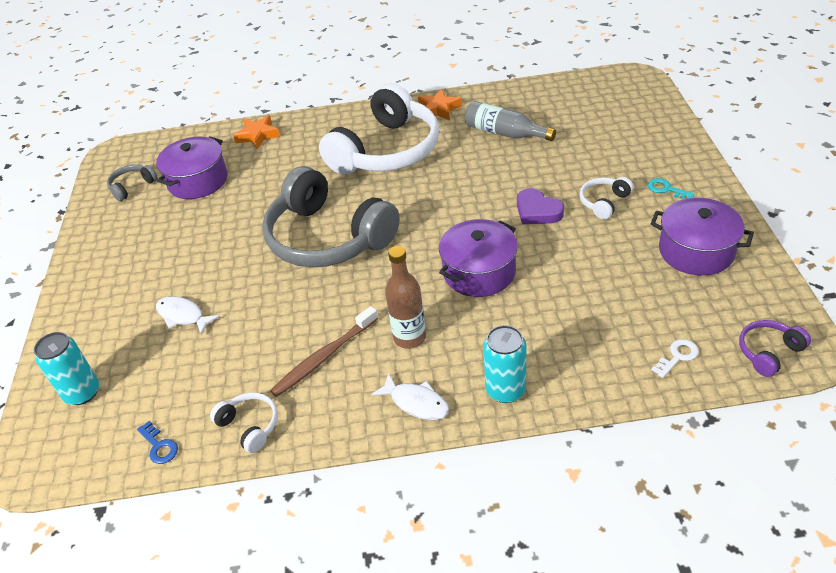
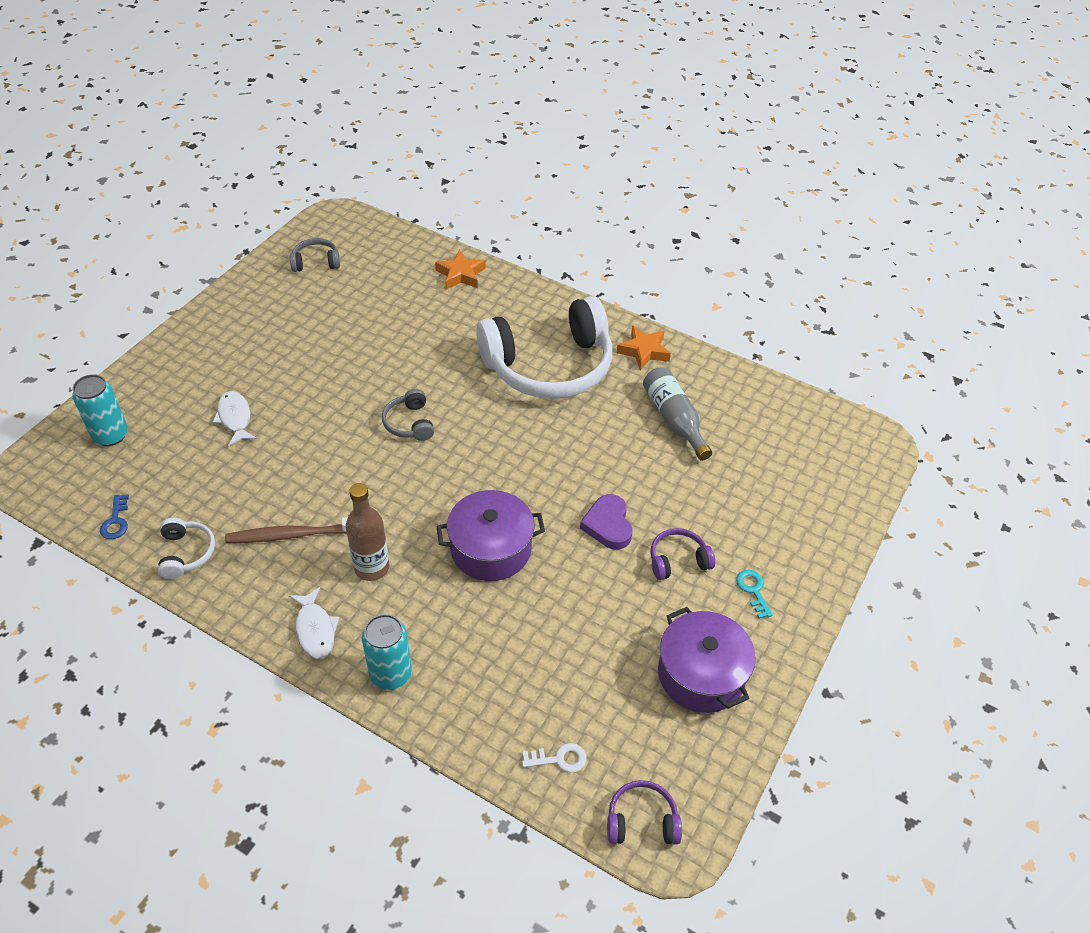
camera: 30 degrees right, 5 degrees up
purple pot [156,136,228,199] -> none
grey headphones [262,166,400,268] -> grey headphones [382,389,434,441], size x0.41
white headphones [580,177,633,219] -> purple headphones [650,528,715,580]

